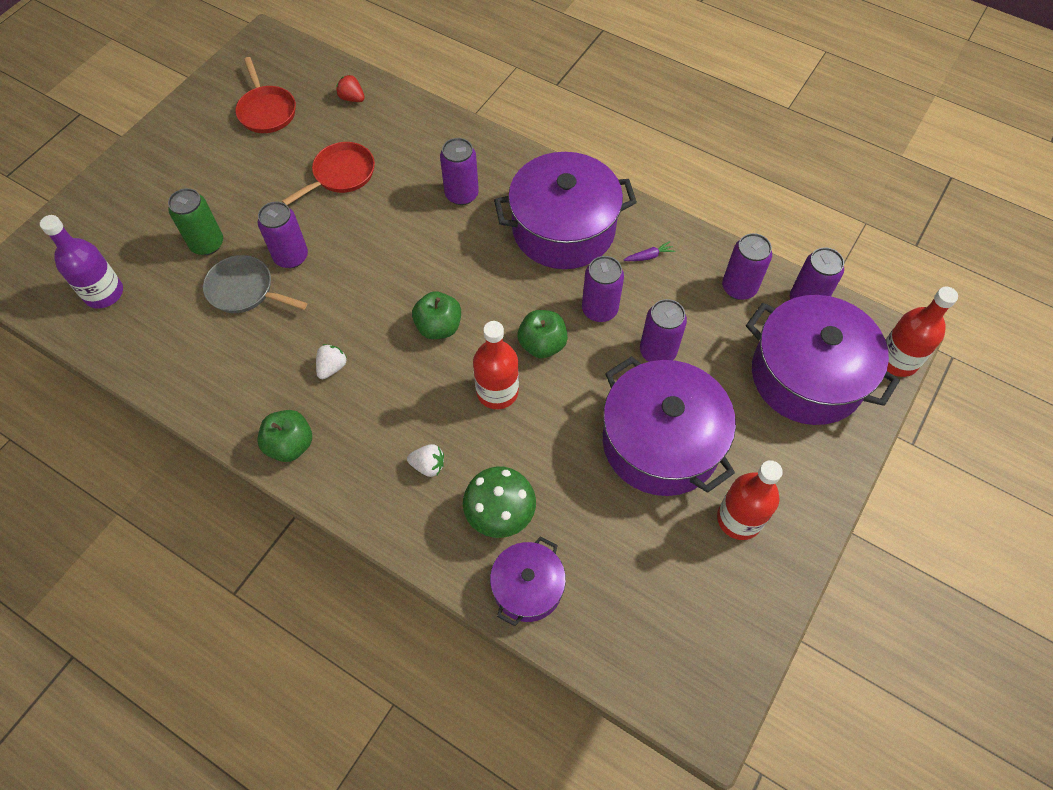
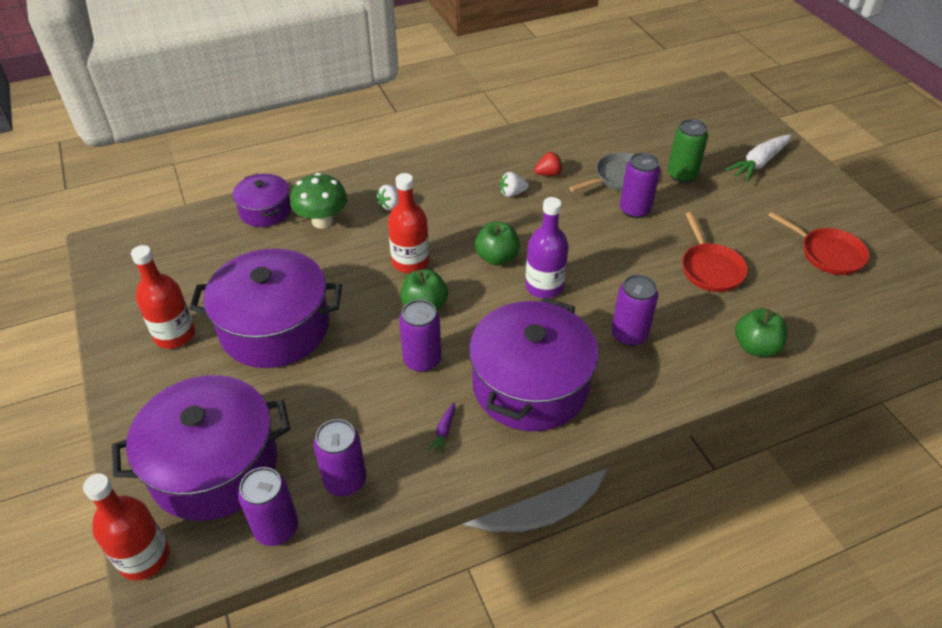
camera: 125 degrees right, 15 degrees down
purple bottle [40,215,123,308] -> purple bottle moved to [525,197,569,298]
red pan [235,57,296,133] -> red pan turned 150 degrees counterclockwise [768,211,869,275]
green apple [257,410,312,462] -> green apple moved to [735,308,788,357]
white strawberry [316,344,347,379] -> white strawberry turned 105 degrees clockwise [500,172,528,197]
red strawberry [336,75,365,102] -> red strawberry moved to [534,152,562,176]
purple can [640,299,687,362] -> none
none -> white carrot [725,135,792,182]

